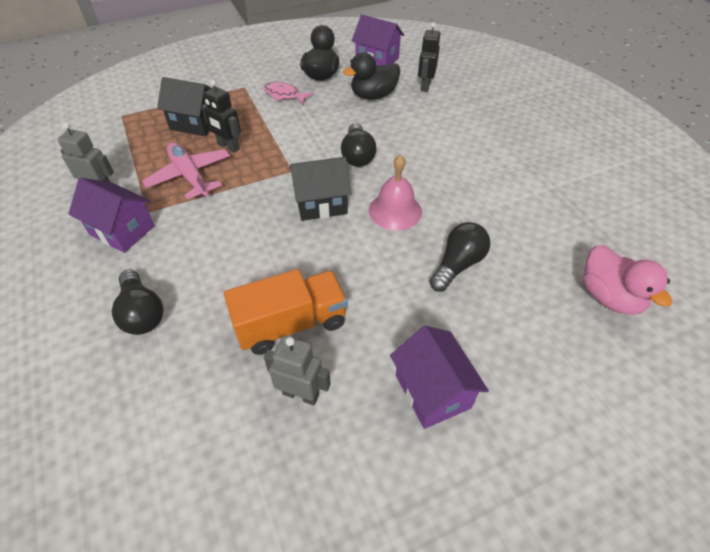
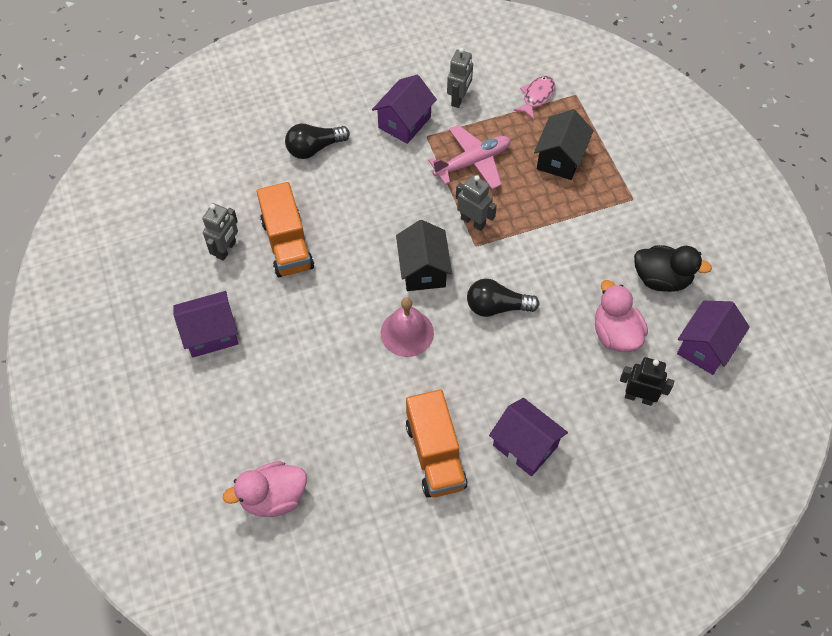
camera: 95 degrees right, 10 degrees up
black robot [202,80,241,153] -> none
pink fish [263,82,314,104] -> pink fish moved to [513,76,555,120]
black duck [343,52,400,100] -> pink duck [595,280,648,352]
black light bulb [429,222,490,292] -> none
none -> orange truck [406,389,468,498]
none -> grey robot [456,175,497,231]
none -> purple house [489,398,568,476]

